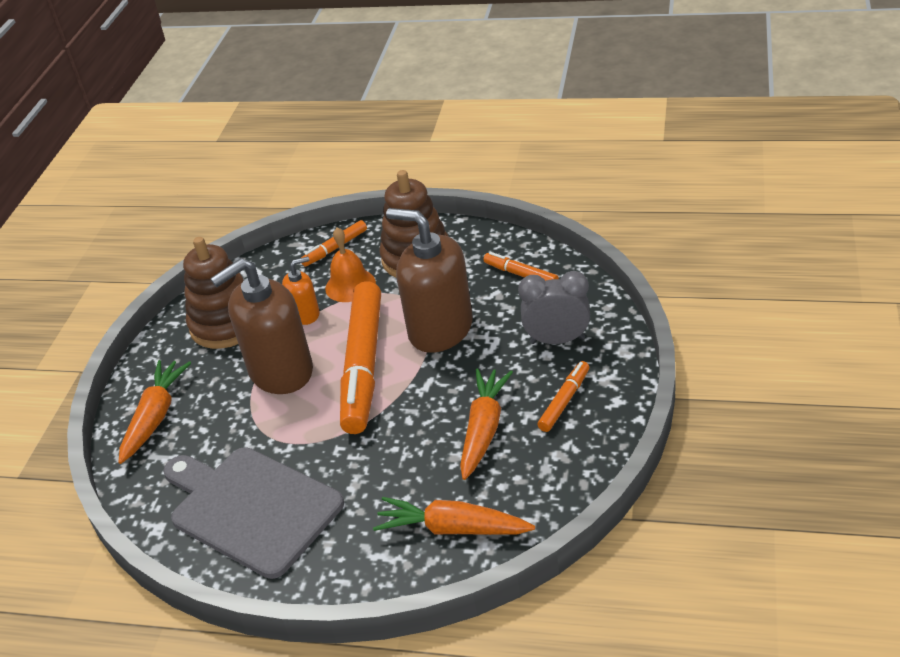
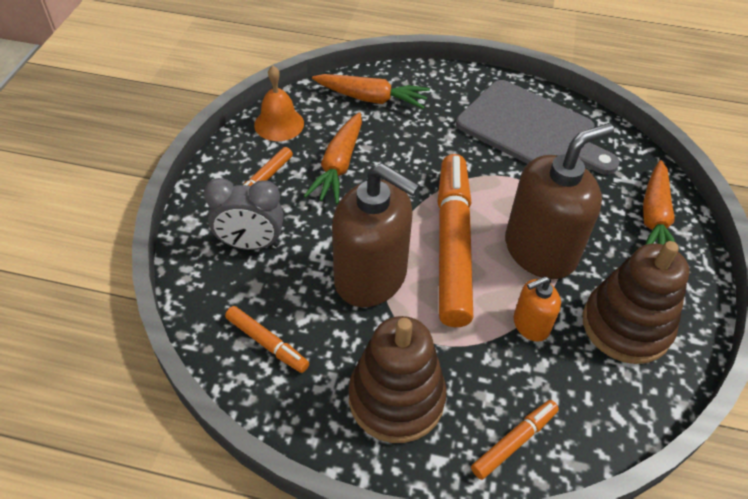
camera: 175 degrees right, 10 degrees up
orange bell [325,227,376,302] -> orange bell moved to [254,66,304,141]

